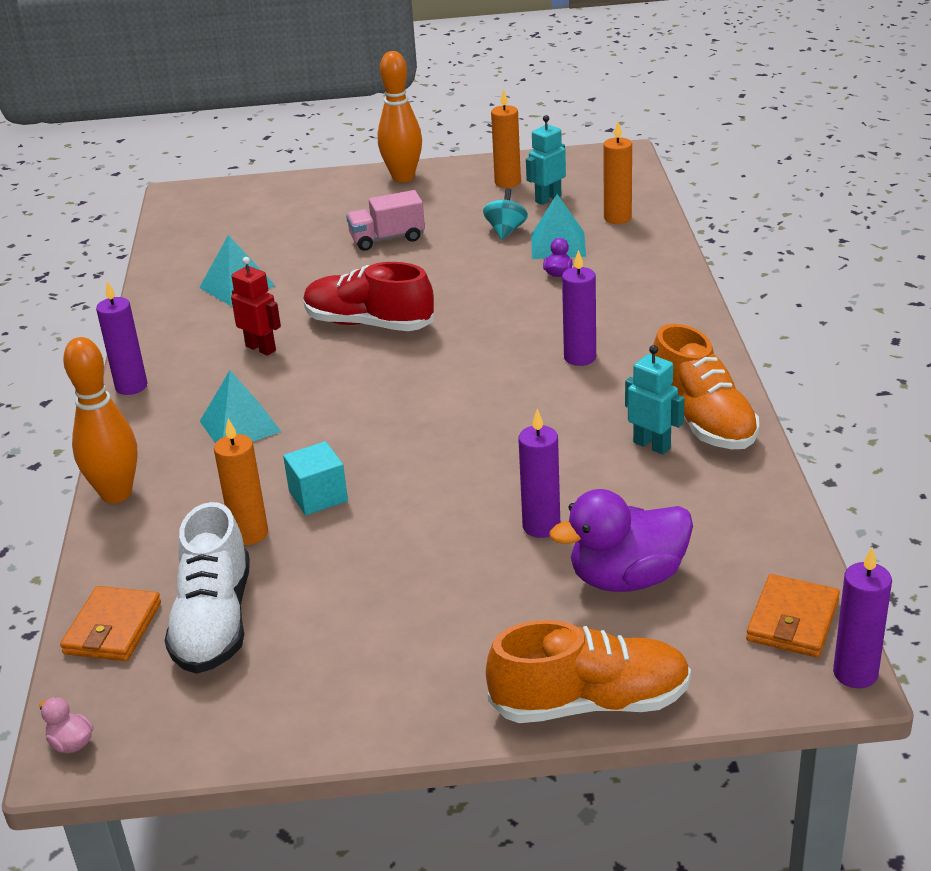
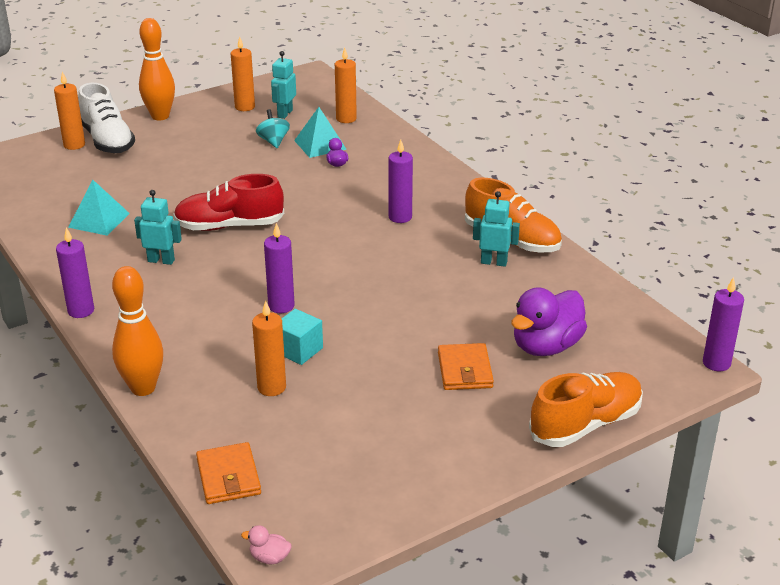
camera: 30 degrees left, 0 degrees up
white shoe [165,502,250,674] -> white shoe moved to [78,83,135,153]
turquoise pyramid [200,370,282,443] -> none
red robot [231,257,281,356] -> turquoise robot [134,190,182,265]
pink truck [346,190,425,251] -> none
purple candle [518,409,560,538] -> purple candle moved to [264,223,295,313]
orange wallet [746,574,840,657] -> orange wallet moved to [438,343,494,390]
none -> orange candle [54,72,85,150]

